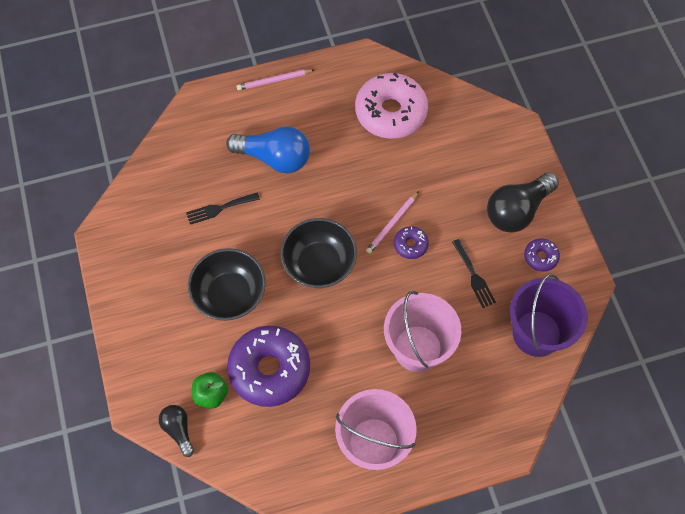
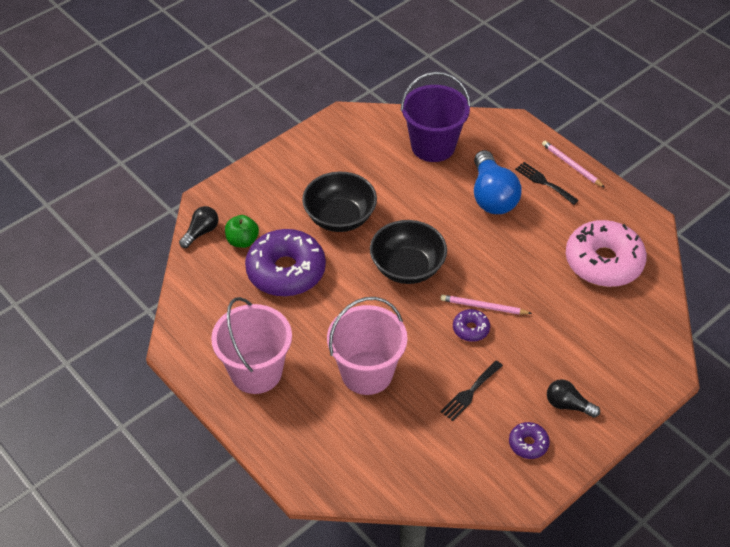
camera: 65 degrees right, 15 degrees down
black fork [186,193,260,225] -> black fork moved to [515,162,579,205]
black light bulb [487,172,559,233] -> black light bulb [547,379,600,418], size x0.55
purple bucket [510,274,588,357] -> purple bucket moved to [401,72,471,162]

